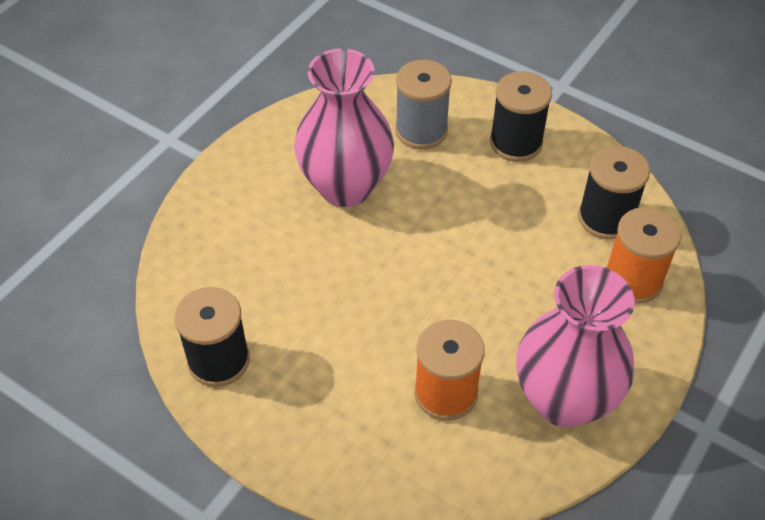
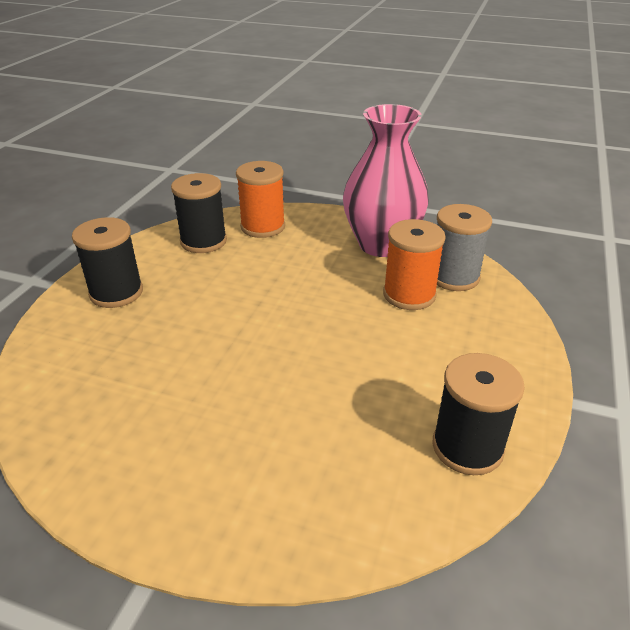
camera: 105 degrees left, 15 degrees down
pink vase [294,48,394,207] -> none
grey spool [395,60,452,150] -> grey spool moved to [437,204,492,291]

